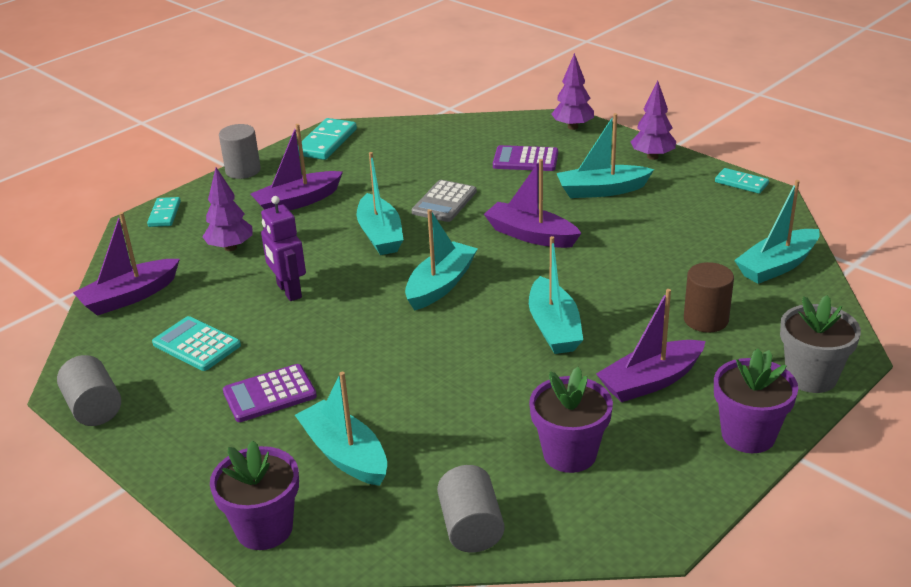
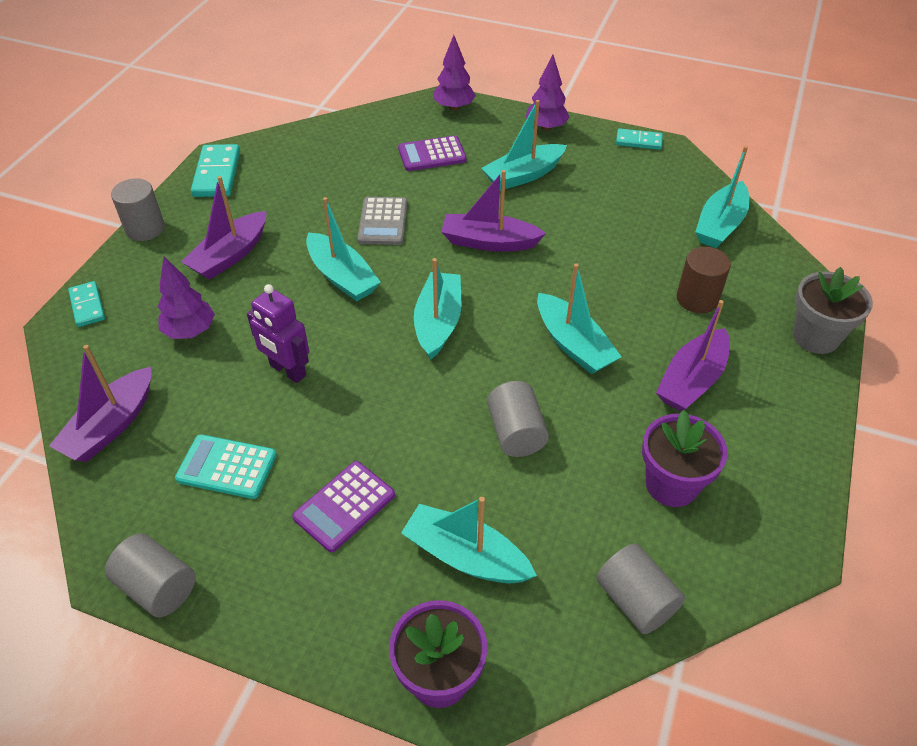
camera: 25 degrees left, 15 degrees up
purple flower pot [714,348,798,453] -> none
none -> grey cylinder [487,381,549,457]

